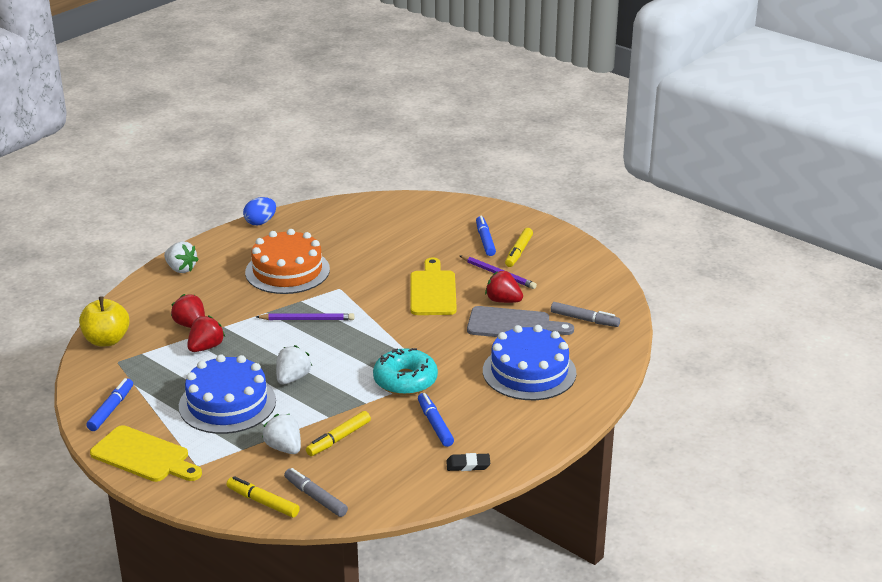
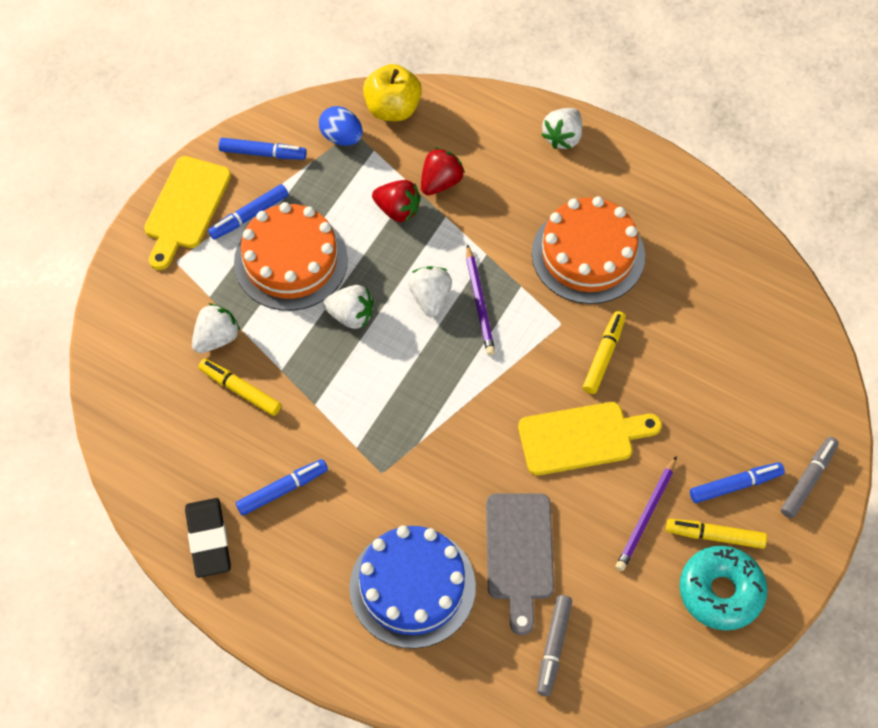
camera: 80 degrees right, 30 degrees up
blue cake [179,354,276,434] -> orange cake [234,202,348,311]
yellow marker [227,476,300,517] -> yellow marker moved to [583,311,626,394]
blue egg [243,197,276,225] -> blue egg moved to [319,106,363,146]
grey marker [284,468,348,517] -> grey marker moved to [781,437,839,518]
turquoise donut [373,348,438,395] -> turquoise donut moved to [679,546,767,630]
black eraser [446,453,491,471] -> black eraser [185,498,231,578], size x1.63
red strawberry [485,271,523,303] -> none
none -> blue marker [208,184,288,239]
none -> white strawberry [408,266,452,317]

